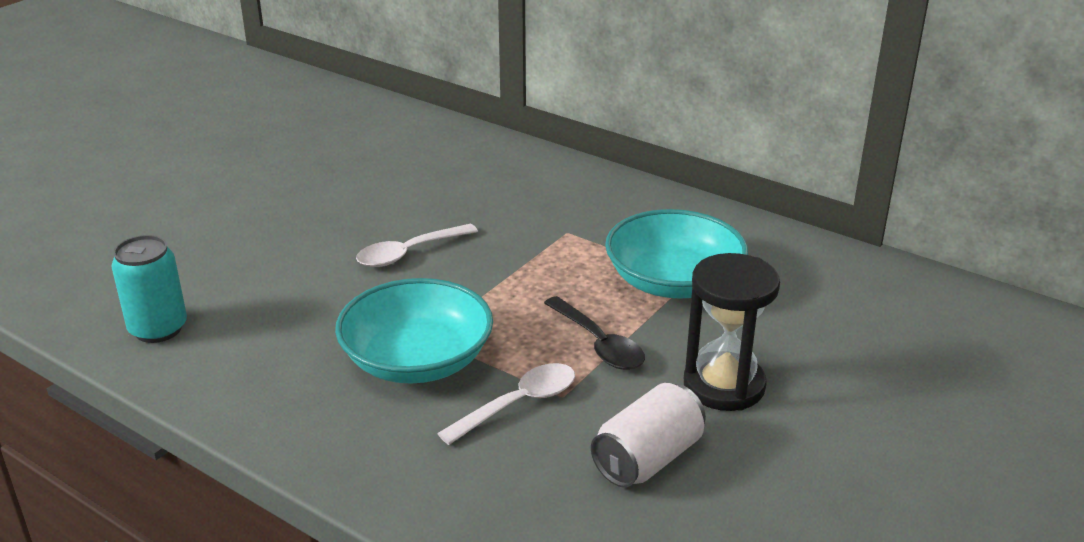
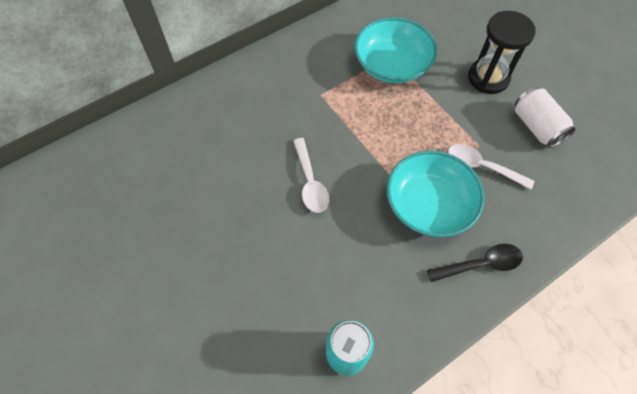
camera: 70 degrees left, 30 degrees up
white spoon [437,363,575,445] -> white spoon turned 45 degrees counterclockwise [448,144,534,190]
black spoon [544,296,645,370] -> black spoon moved to [427,244,523,282]

